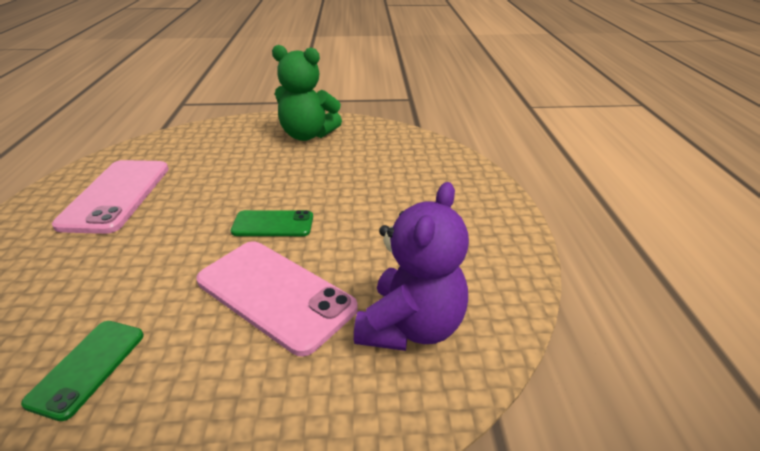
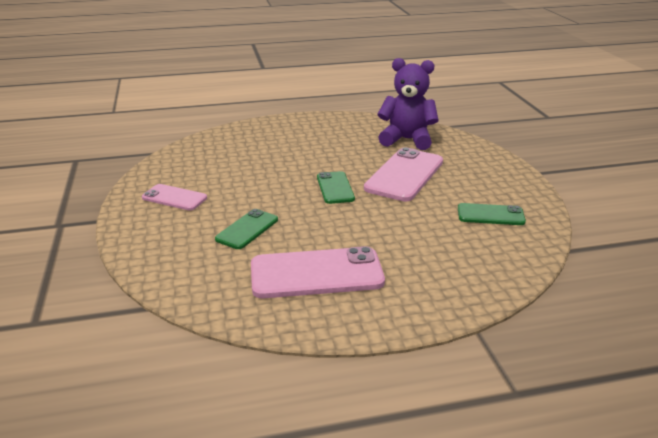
camera: 100 degrees left, 5 degrees down
green teddy bear [272,45,342,141] -> pink phone [142,184,207,211]
none -> green phone [215,209,278,249]

